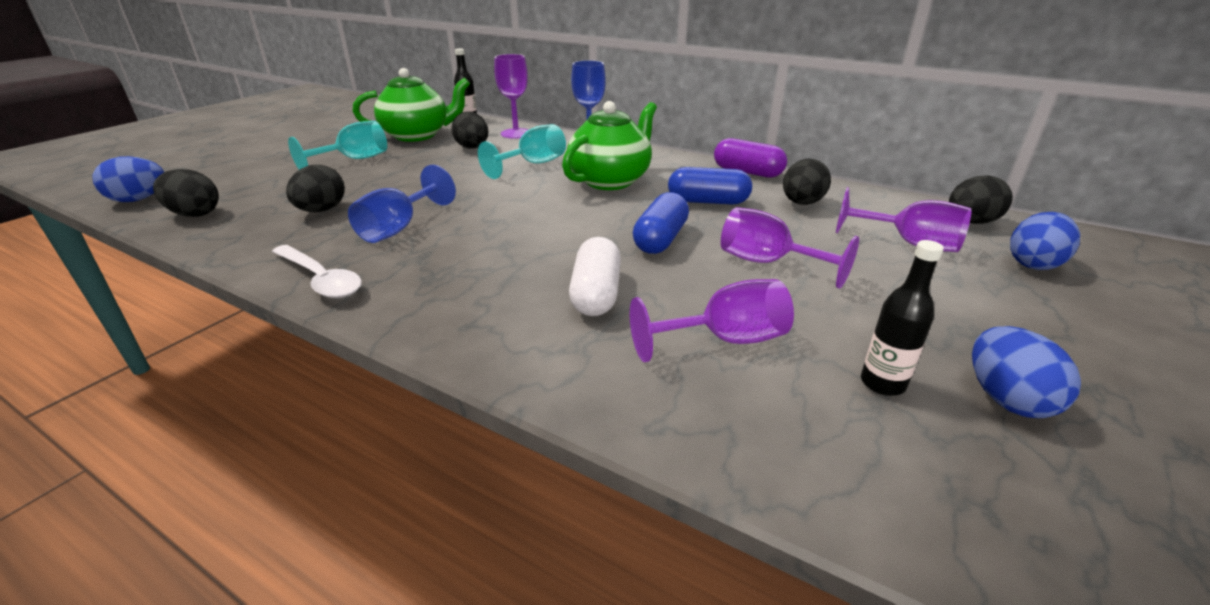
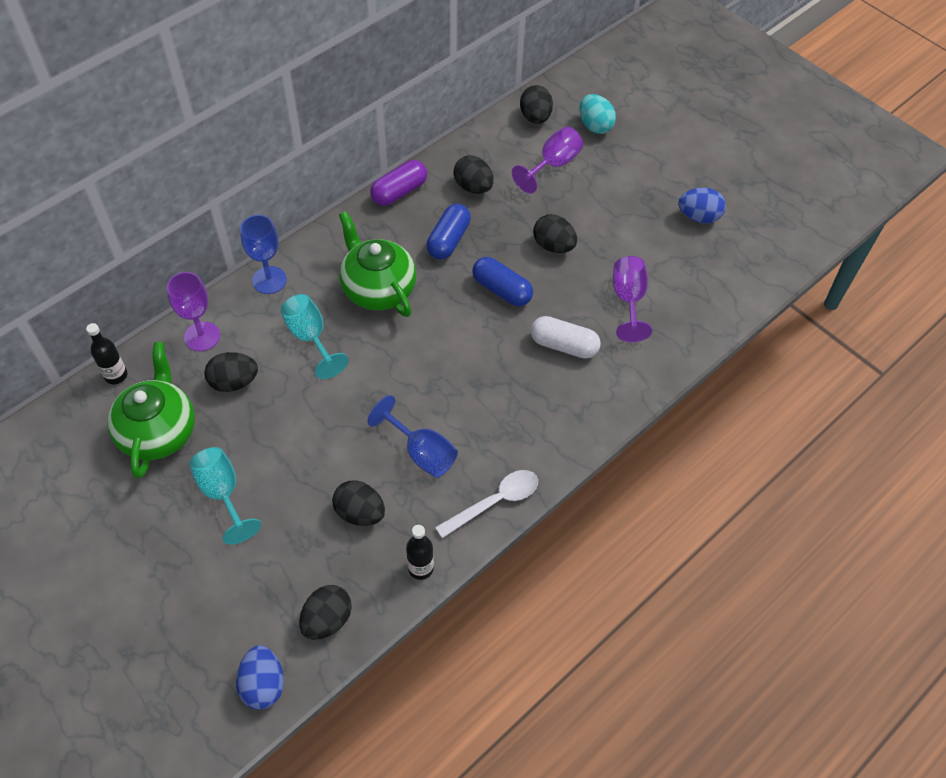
camera: 75 degrees left, 25 degrees up
purple goblet [721,207,859,289] -> black egg [533,214,577,253]
black bottle [861,240,944,396] -> black bottle moved to [406,525,434,580]
blue egg [1010,212,1080,270] -> turquoise egg [580,94,616,134]

